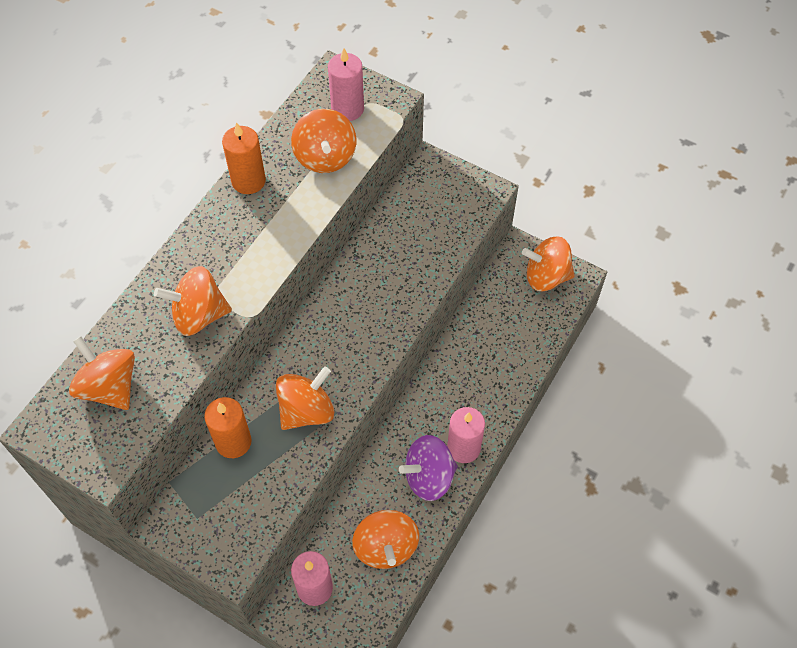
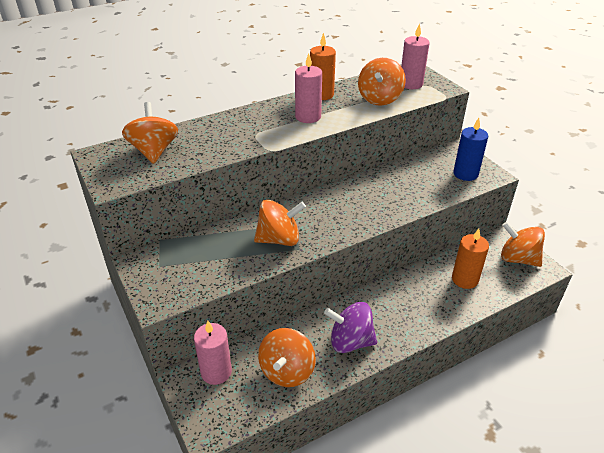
camera: 30 degrees right, 20 degrees down
orange spinning top [154,266,232,336] -> none
orange candle [204,397,252,458] -> orange candle moved to [452,229,489,289]
pink candle [447,407,485,463] -> pink candle moved to [295,53,322,123]
none -> blue candle [453,118,488,181]

